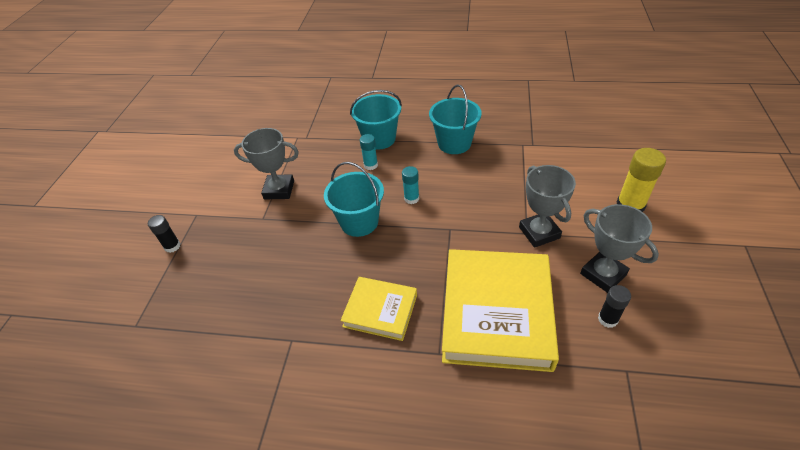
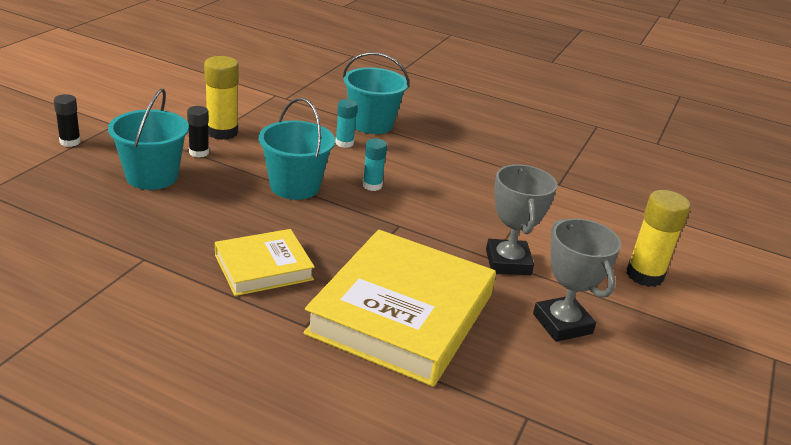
camera: 10 degrees right, 15 degrees down
grey trophy [234,128,299,199] -> yellow glue stick [204,56,239,140]
yellow book [340,277,417,341] -> yellow book turned 60 degrees counterclockwise [215,229,315,296]
turquoise bucket [429,84,482,154] -> turquoise bucket moved to [108,89,189,190]
black glue stick [598,285,631,328] -> black glue stick moved to [187,106,209,158]

